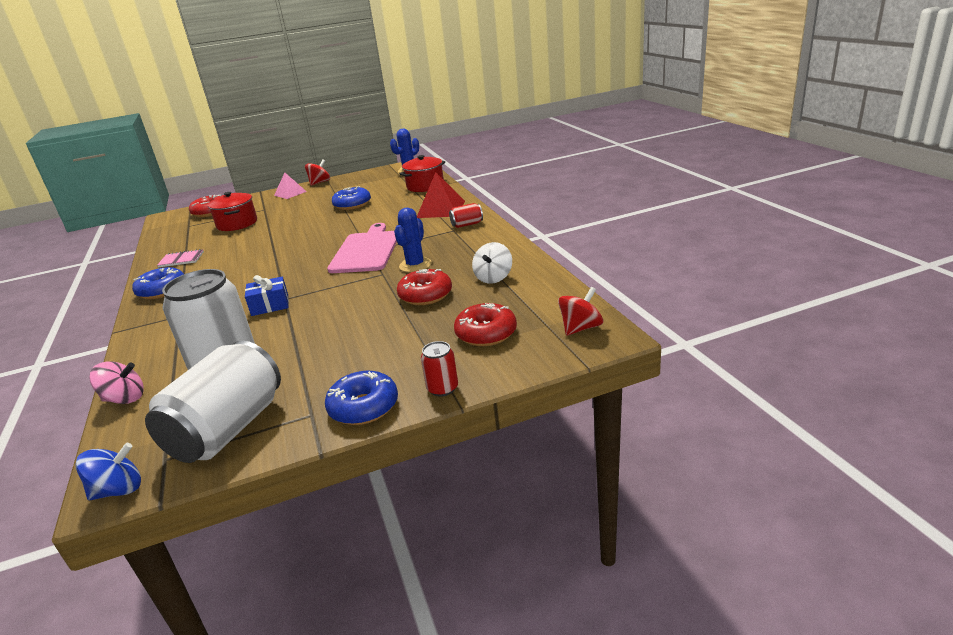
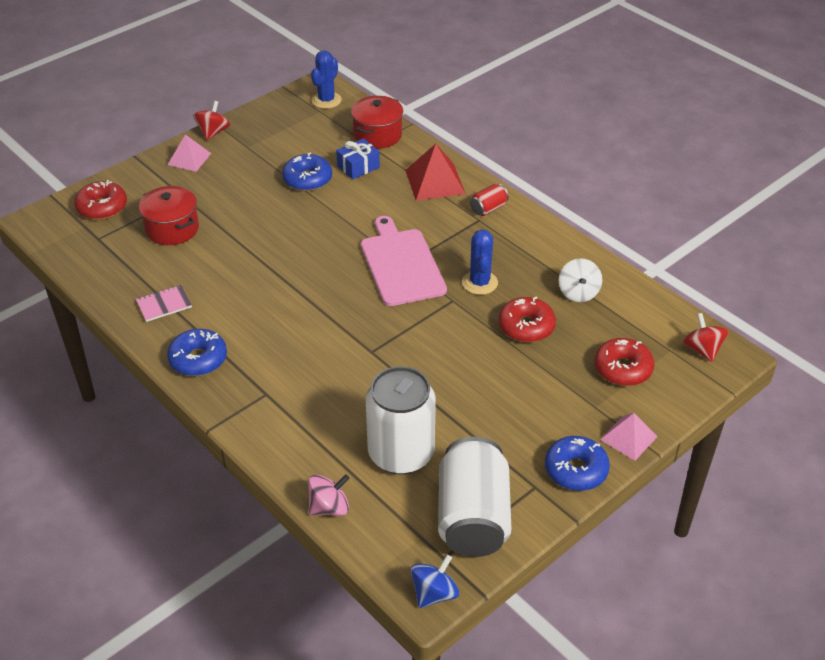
camera: 25 degrees left, 15 degrees up
blue gift [245,275,289,316] -> blue gift moved to [336,138,380,180]
red can [421,341,458,397] -> pink pyramid [600,413,658,461]
red spinning top [558,287,603,336] -> red spinning top turned 45 degrees counterclockwise [683,313,729,362]

